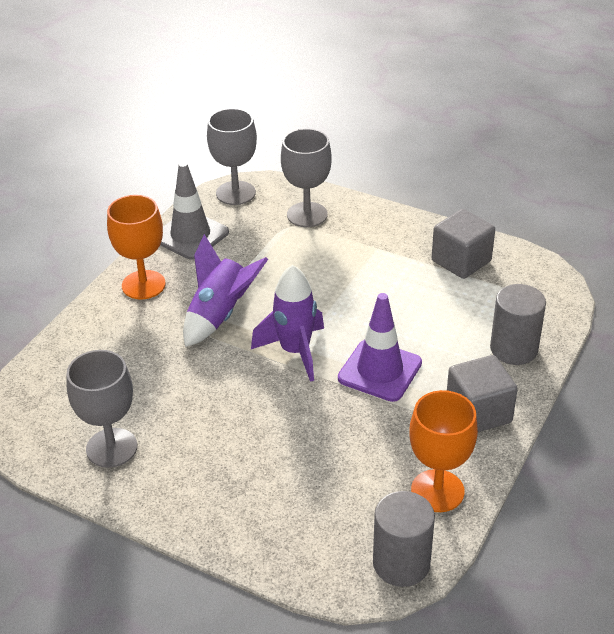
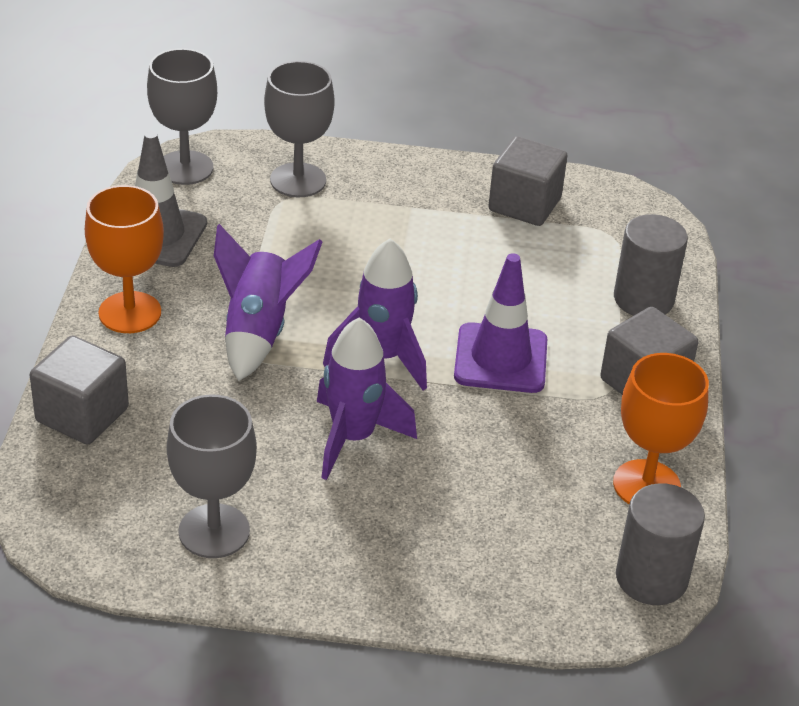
camera: 25 degrees left, 0 degrees up
none -> grey cube [30,336,129,445]
none -> purple rocket [317,317,417,480]

